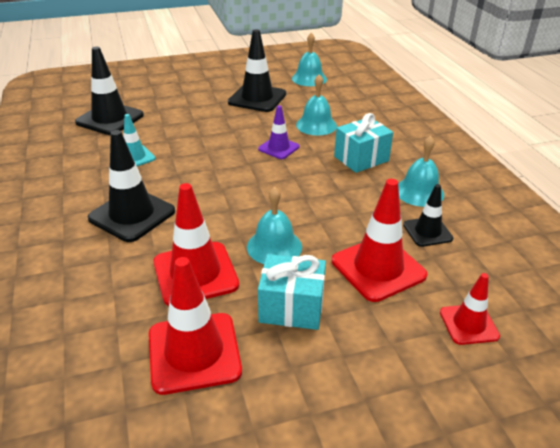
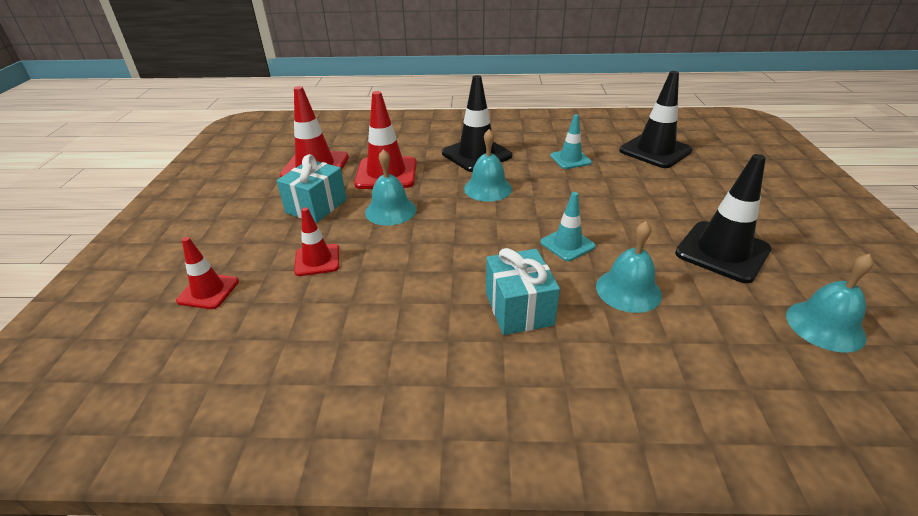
camera: 110 degrees right, 0 degrees up
purple traffic cone [258,105,299,159] -> turquoise traffic cone [540,192,596,261]
red traffic cone [332,179,427,302] -> red traffic cone [294,208,339,276], size x0.58
turquoise bell [398,136,444,207] -> turquoise bell moved to [464,129,512,202]
black traffic cone [403,184,453,247] -> none

